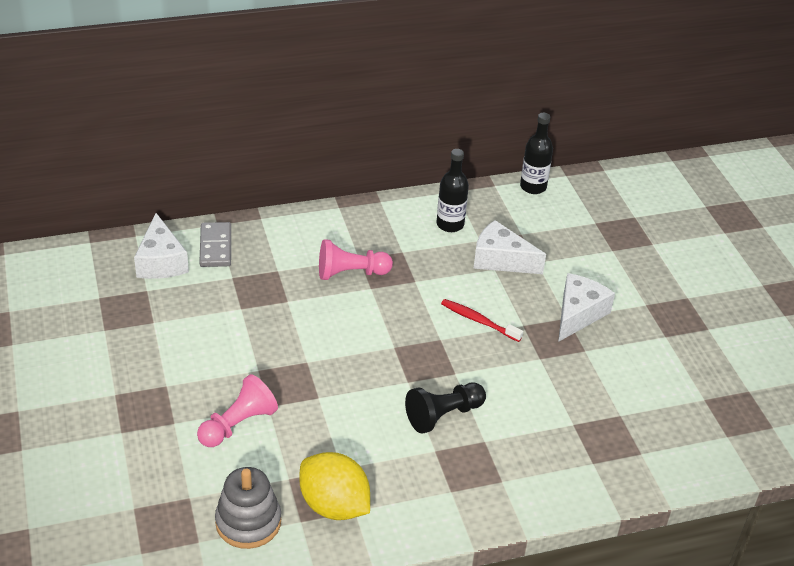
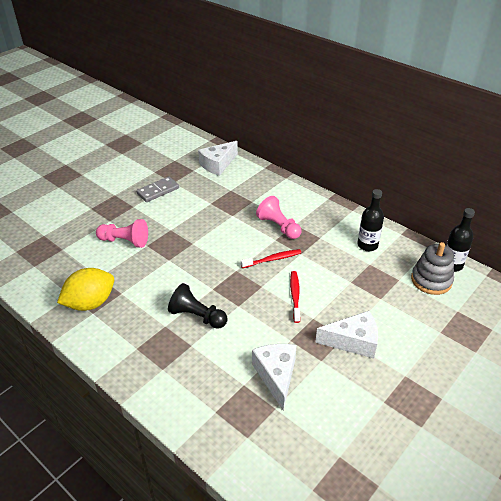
camera: 60 degrees right, 0 degrees up
grey domino [199,222,231,267] -> grey domino moved to [136,177,179,202]
grey stacking toy [215,467,281,549] -> grey stacking toy moved to [411,242,454,295]
yellow lemon [299,452,370,520] -> yellow lemon turned 45 degrees clockwise [57,268,114,311]
white cheese [473,220,546,274] -> white cheese moved to [252,344,297,411]
none -> red toothbrush [241,249,301,268]

